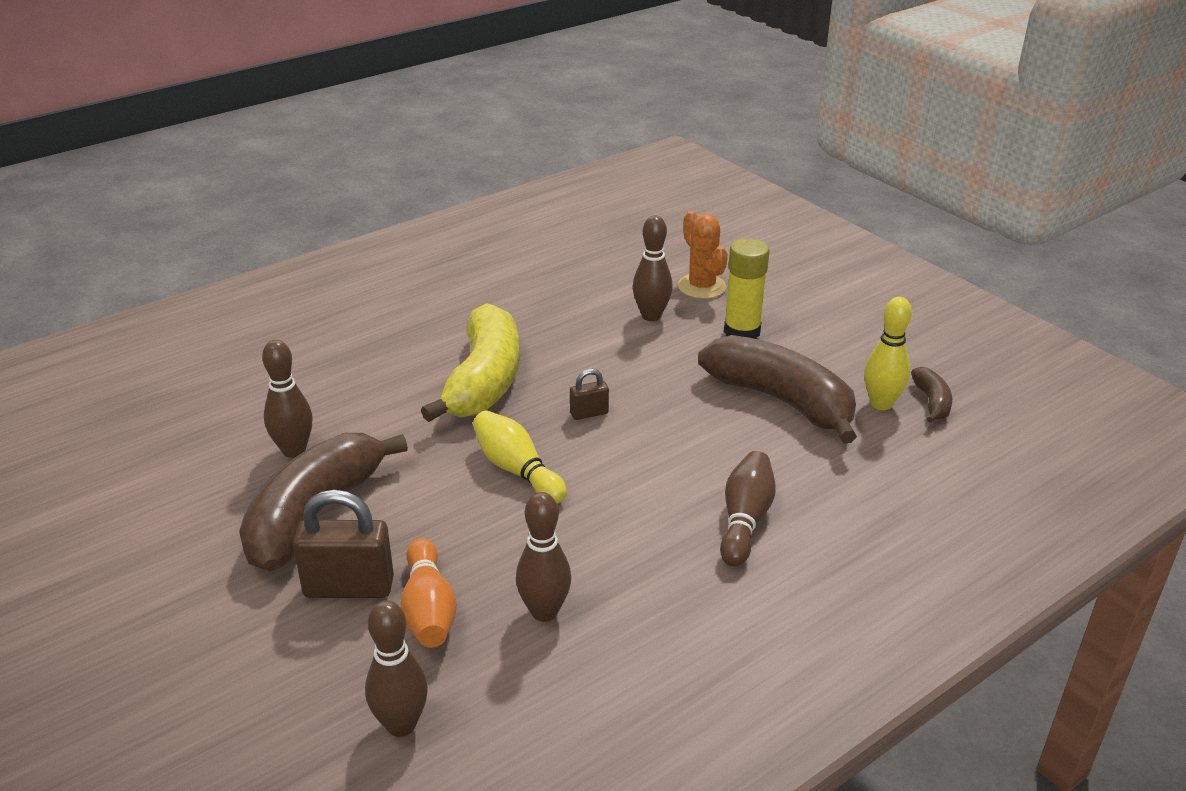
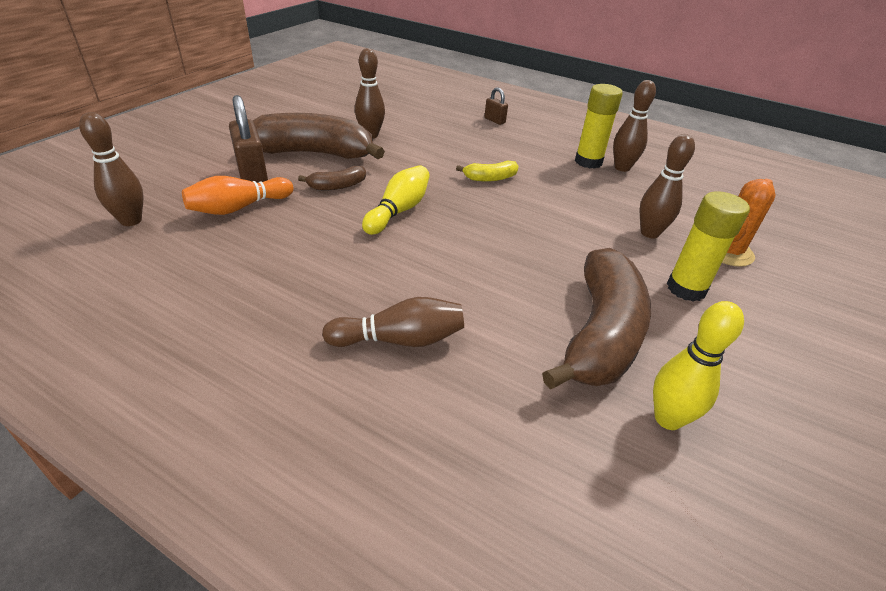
camera: 65 degrees right, 5 degrees up
yellow banana [421,303,520,422] -> yellow banana [456,160,519,182], size x0.45
brown bowling pin [516,492,571,622] -> brown bowling pin moved to [613,80,656,172]
brown padlock [570,369,609,420] -> brown padlock moved to [484,87,508,125]
brown banana [911,367,952,423] -> brown banana moved to [298,166,366,190]
none -> yellow glue stick [575,84,623,169]

